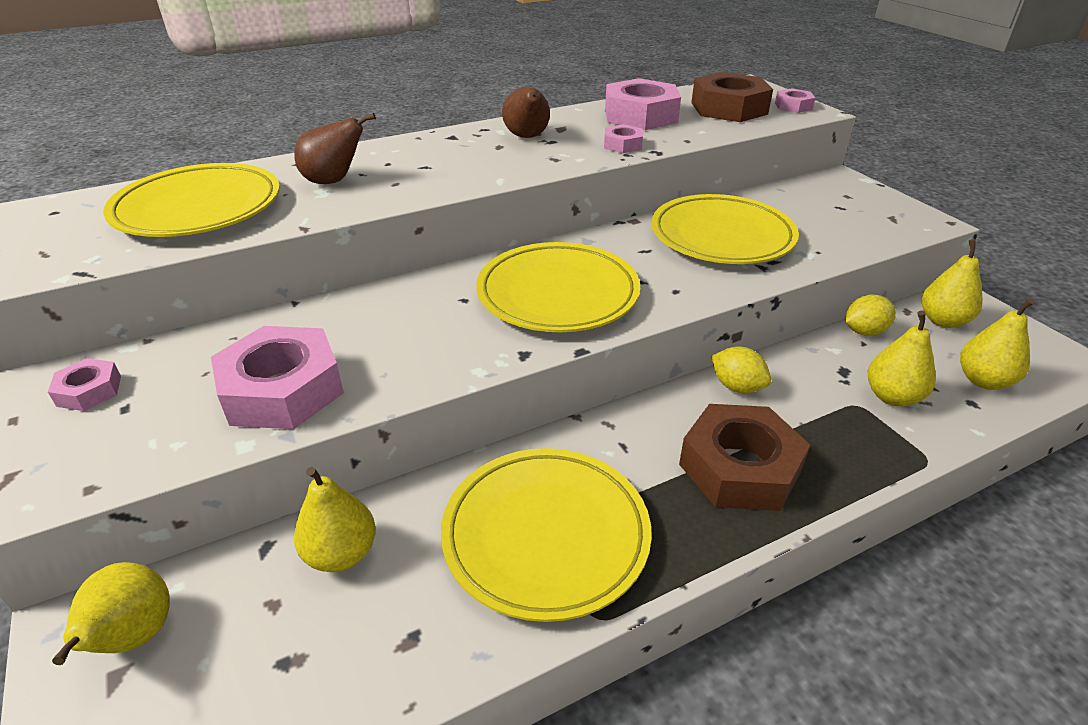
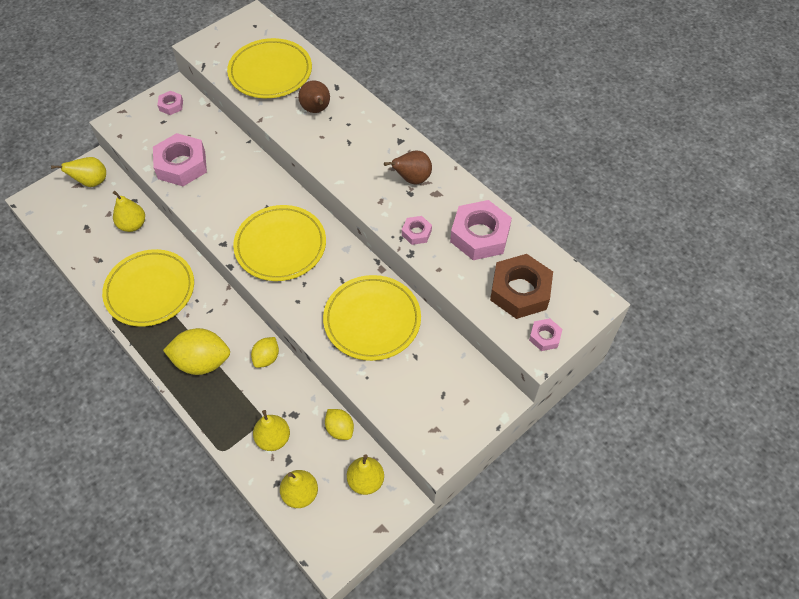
camera: 75 degrees right, 20 degrees up
brown nut [679,404,810,511] -> yellow lemon [163,328,230,375]

